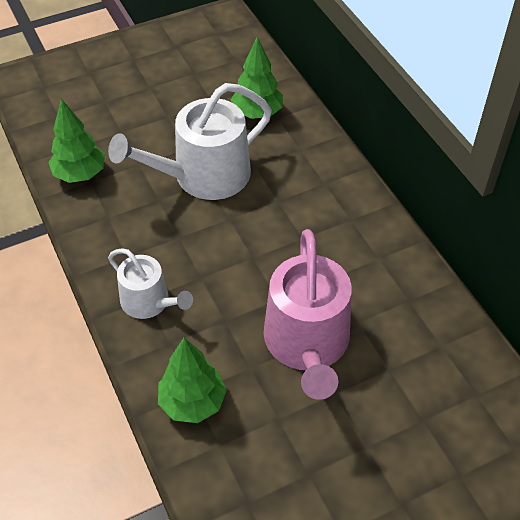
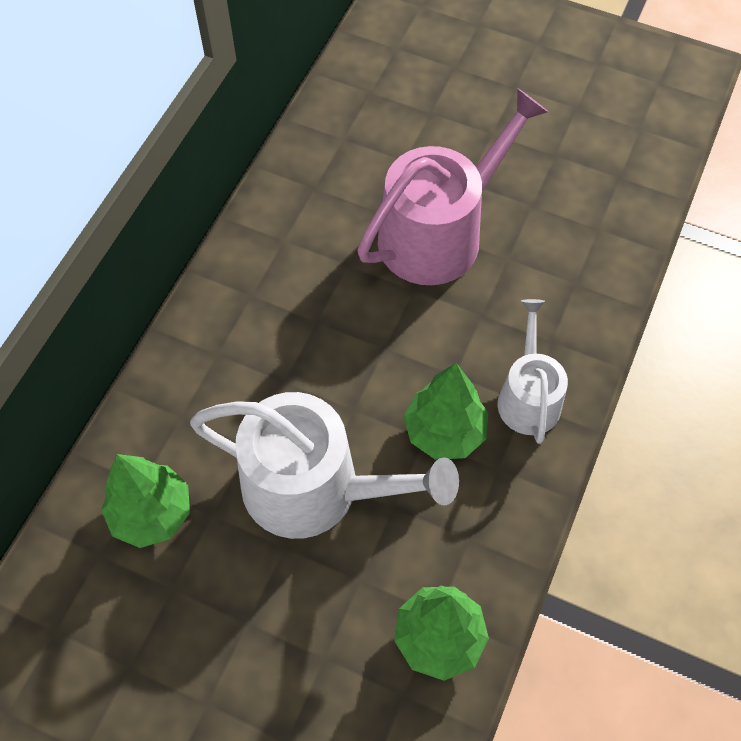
camera: 130 degrees left, 10 degrees up
green tree [158,338,227,423] -> green tree moved to [404,363,488,460]

